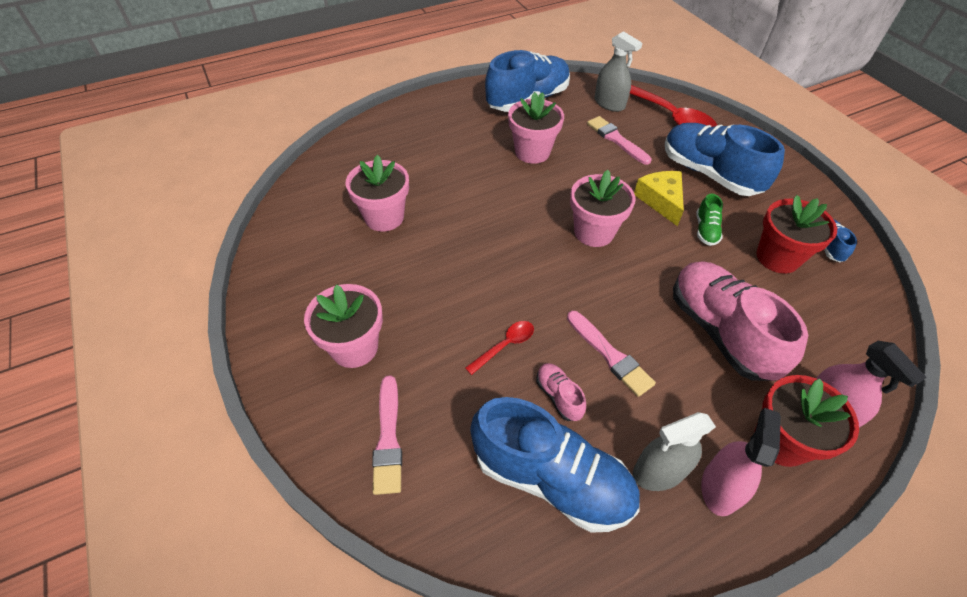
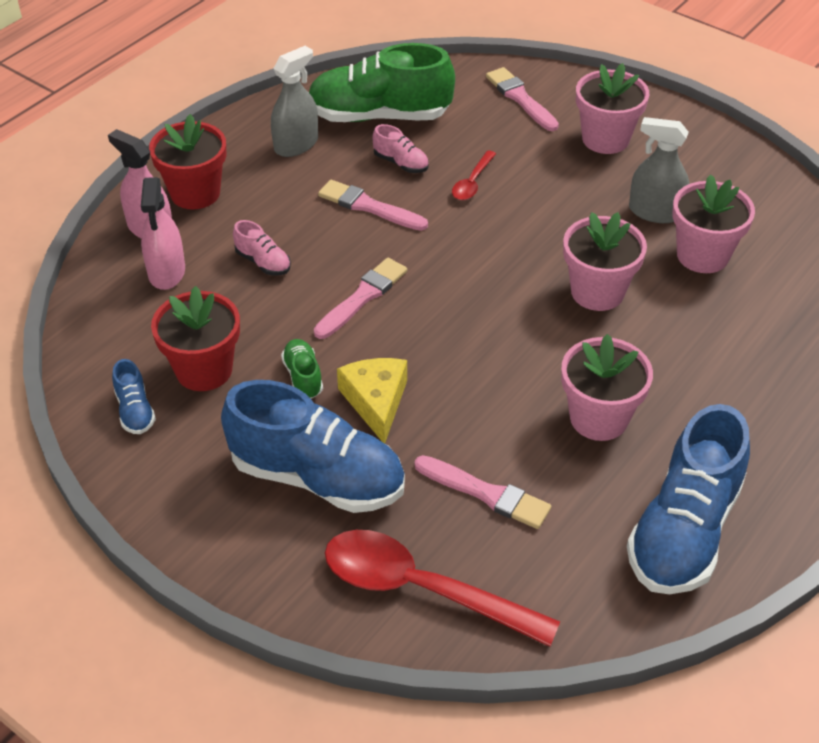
camera: 155 degrees right, 5 degrees down
blue shoe [470,397,640,533] -> green shoe [309,43,455,122]
pink flower pot [570,170,636,247] -> pink flower pot moved to [563,212,647,311]
grey spray bottle [595,31,642,112] -> grey spray bottle moved to [629,117,689,223]
yellow cheese [634,171,684,226] -> yellow cheese turned 150 degrees counterclockwise [337,358,407,444]
pink shoe [673,261,808,381] -> pink shoe [233,220,291,276], size x0.44
pink spray bottle [701,408,781,516] -> pink spray bottle moved to [141,177,185,290]
none -> pink brush [314,258,407,339]

